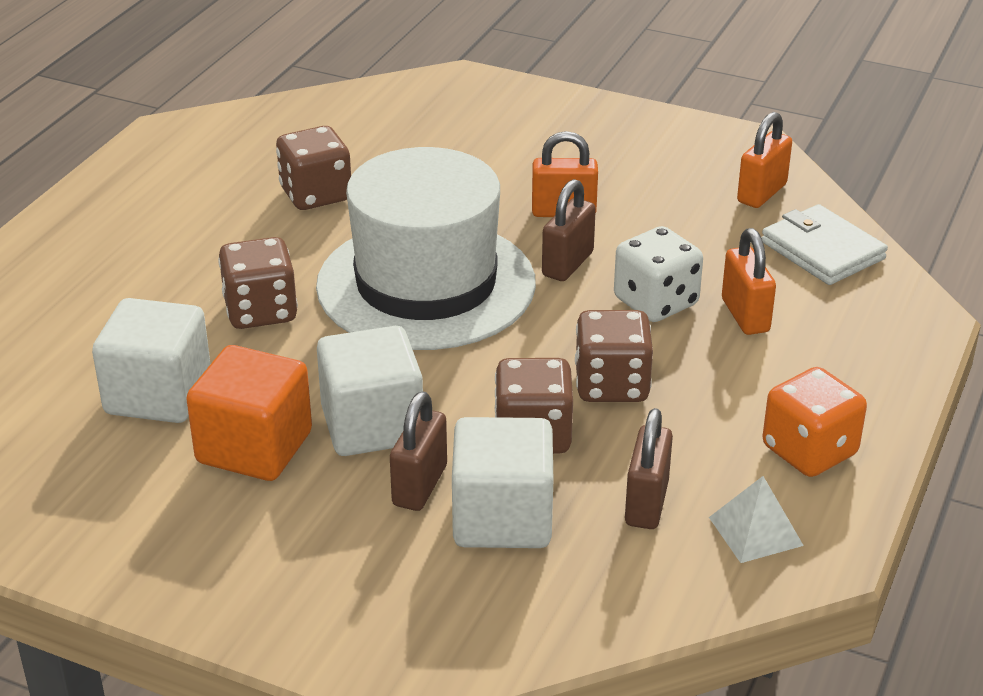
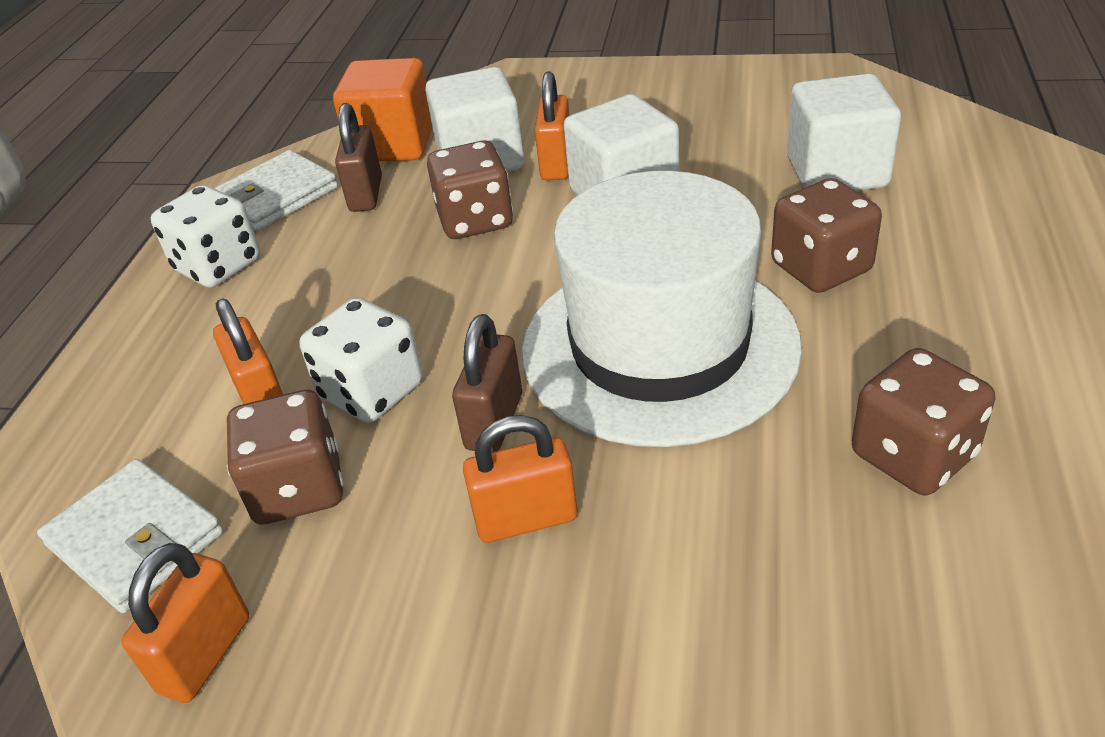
camera: 170 degrees right, 5 degrees up
orange cube [186,345,312,481] -> orange cube moved to [333,58,433,161]
brown padlock [390,392,447,511] -> orange padlock [535,71,570,180]
brown dice [575,310,653,402] -> brown dice moved to [227,390,343,525]
white pyramid [709,476,804,563] -> white wallet [214,150,338,231]
orange dice [762,367,867,477] -> white dice [151,185,260,288]

